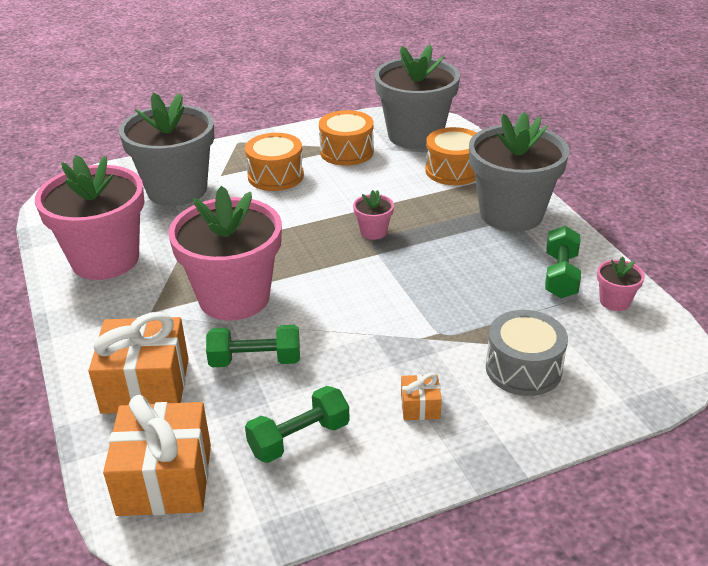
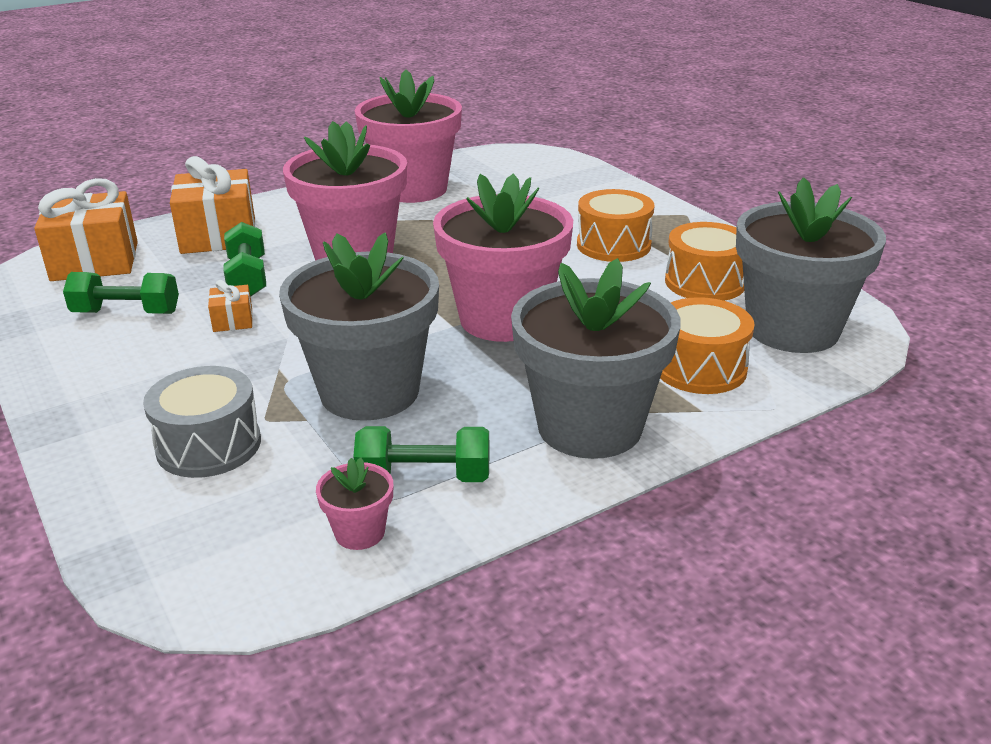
camera: 80 degrees right, 5 degrees down
grey flower pot [119,92,214,206] -> grey flower pot moved to [279,233,439,421]
green dumbbell [245,386,350,463] -> green dumbbell turned 45 degrees counterclockwise [63,272,179,314]
pink flower pot [353,190,394,240] -> pink flower pot [433,174,573,342], size x2.41
orange gift [401,373,442,420] -> orange gift moved to [208,280,253,332]

